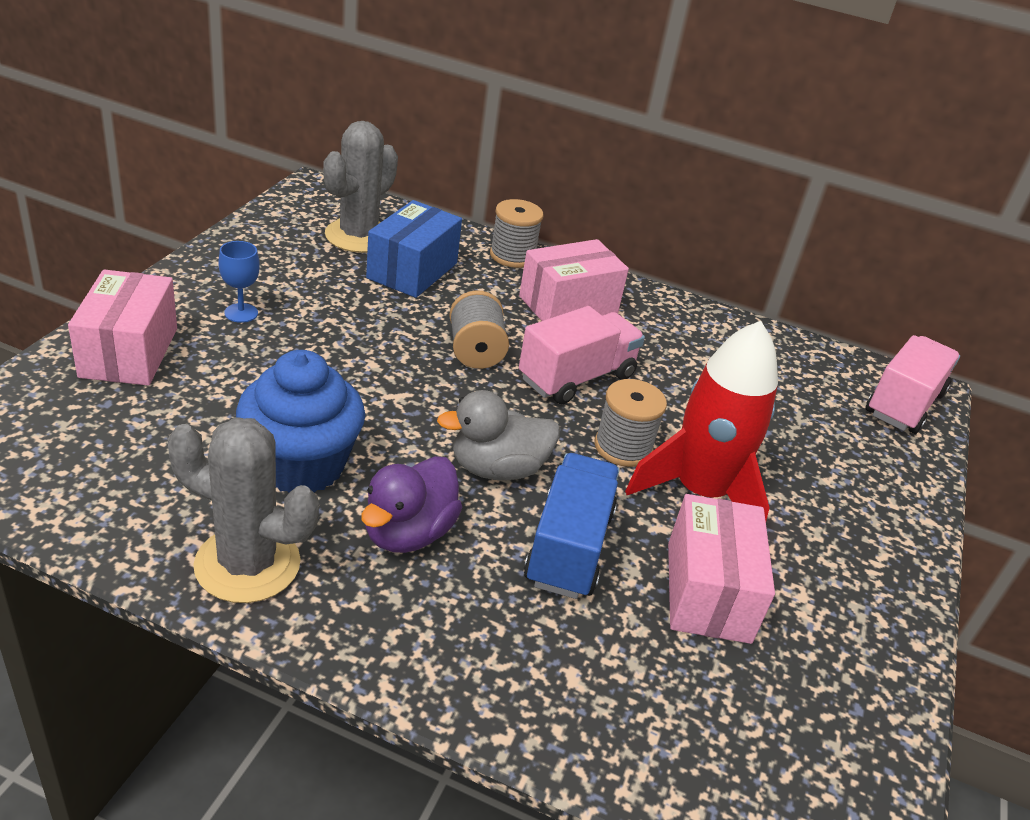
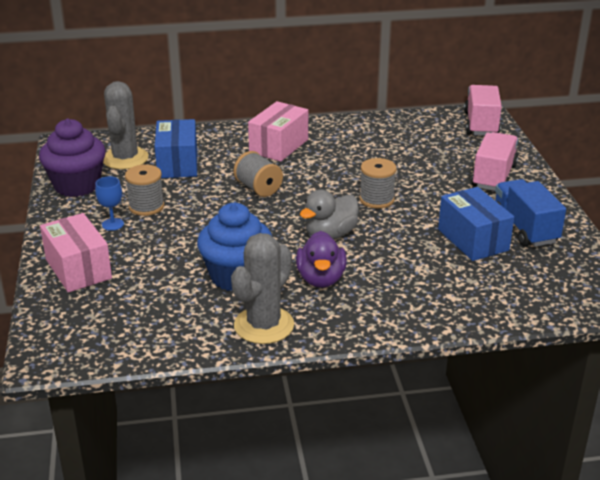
camera: 25 degrees left, 5 degrees down
grey cactus [168,417,319,603] -> grey cactus turned 45 degrees counterclockwise [231,233,294,344]
grey spool [490,199,543,268] -> grey spool moved to [125,165,164,216]
pink truck [519,306,645,404] -> pink truck moved to [471,132,518,191]
blue truck [524,453,619,599] -> blue truck moved to [495,179,566,247]
red rocket [625,321,778,521] -> none
pink box [668,494,775,644] -> blue box [438,187,514,261]
none -> purple cupcake [39,119,106,197]

